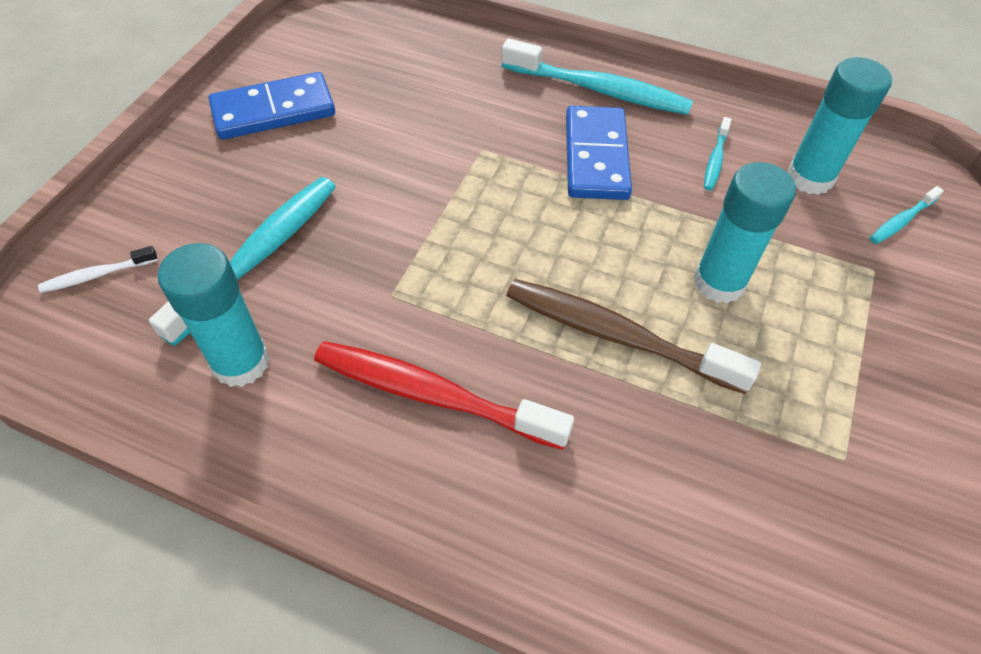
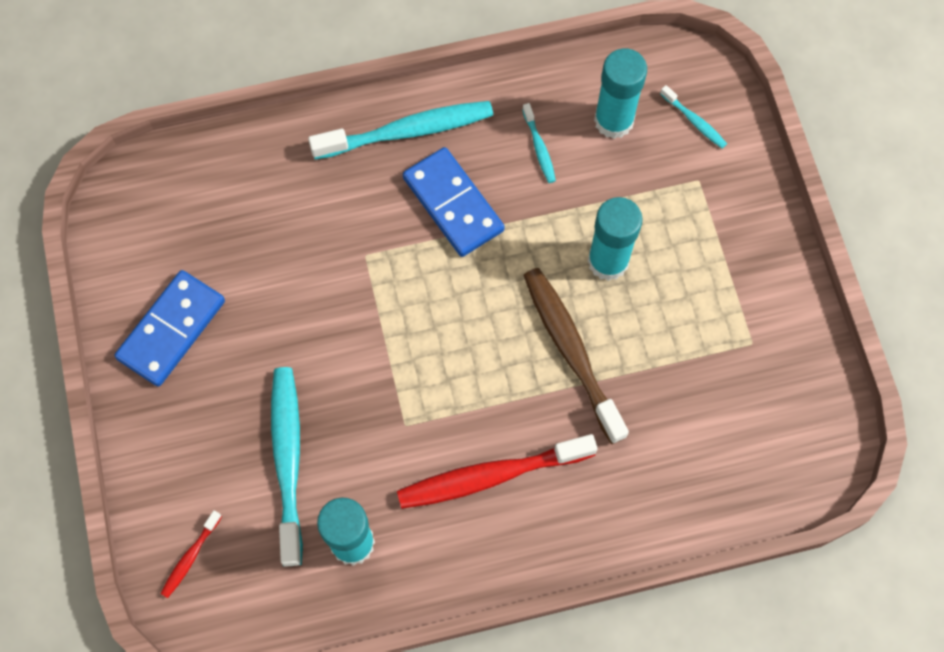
camera: 35 degrees left, 15 degrees up
white toothbrush [38,246,158,293] -> red toothbrush [160,510,222,598]
brown toothbrush [506,279,761,394] -> brown toothbrush turned 75 degrees clockwise [523,268,629,444]
turquoise toothbrush [870,186,944,244] -> turquoise toothbrush turned 60 degrees counterclockwise [660,85,727,149]

